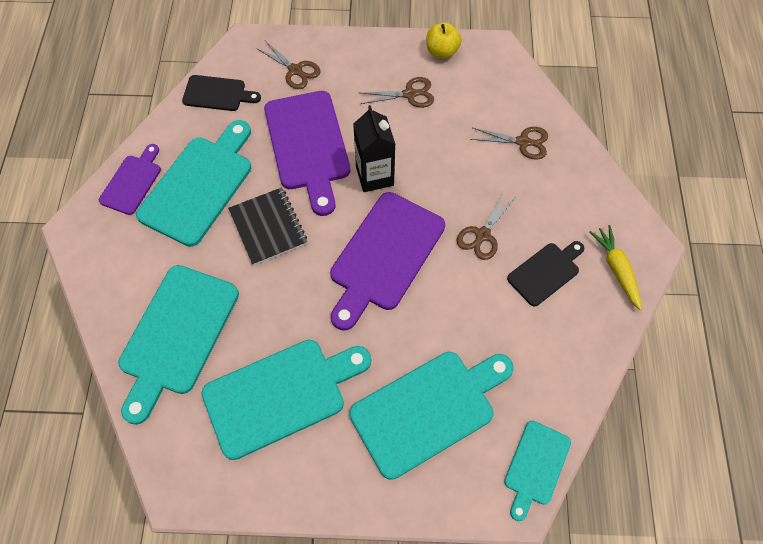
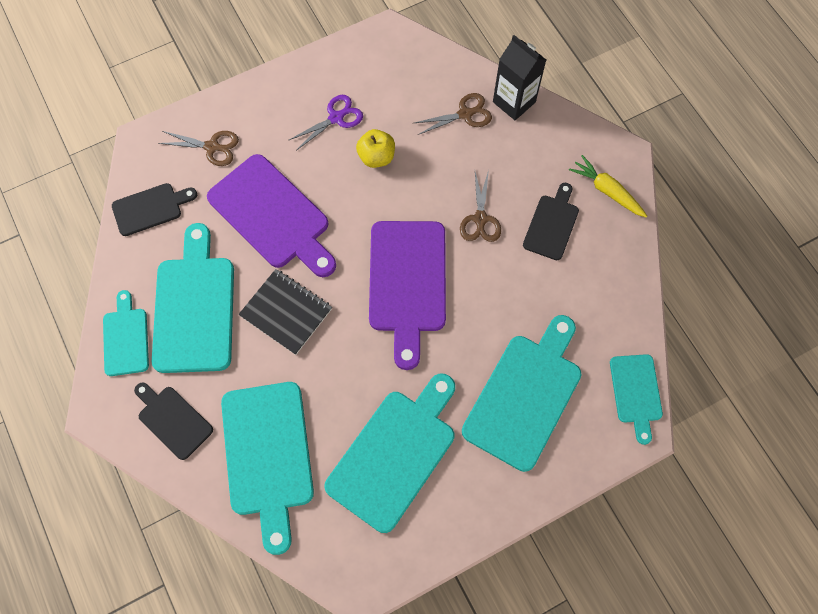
camera: 30 degrees left, 5 degrees up
purple cutting board [99,144,161,215] -> turquoise cutting board [103,290,149,376]
black carton [353,105,395,192] -> black carton moved to [493,35,546,120]
brown scissors [361,77,434,108] -> purple scissors [288,95,363,151]
yellow apple [426,22,462,59] -> yellow apple moved to [356,129,395,168]
none -> black cutting board [134,382,213,460]

